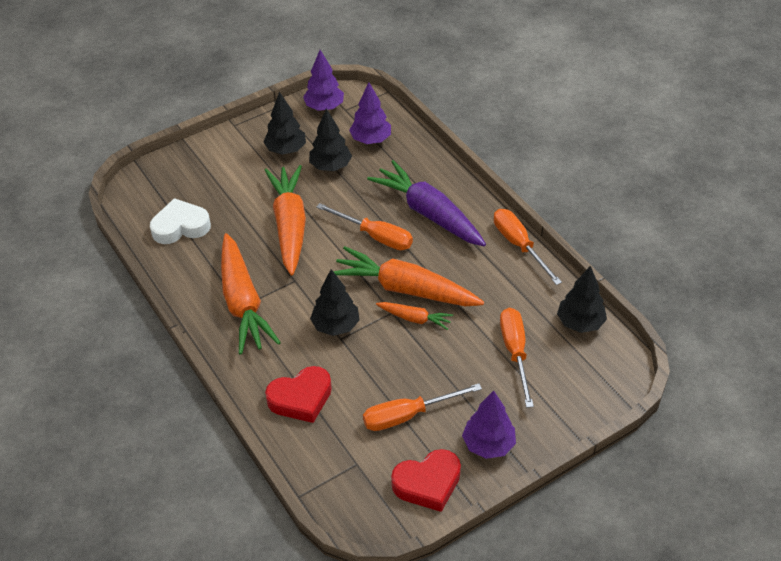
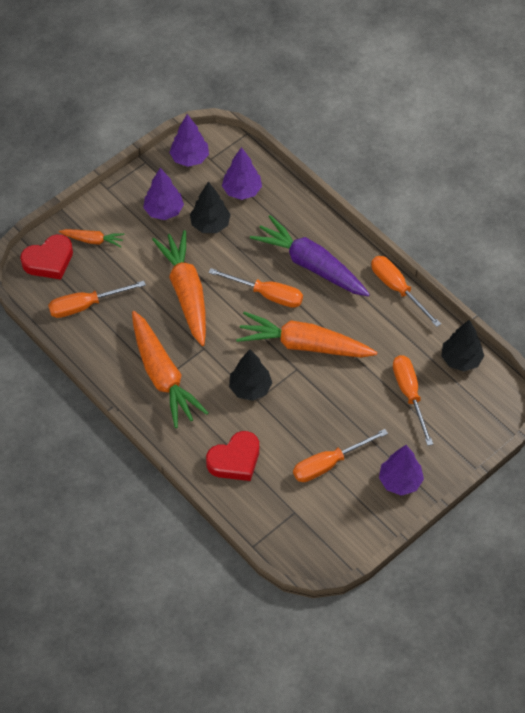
camera: 10 degrees left, 10 degrees up
white heart [150,198,211,244] -> orange screwdriver [48,281,146,318]
black tree [263,92,306,155] -> purple tree [143,168,184,220]
orange carrot [376,302,453,330] -> orange carrot moved to [59,229,125,247]
red heart [391,449,461,512] -> red heart moved to [20,234,73,279]

